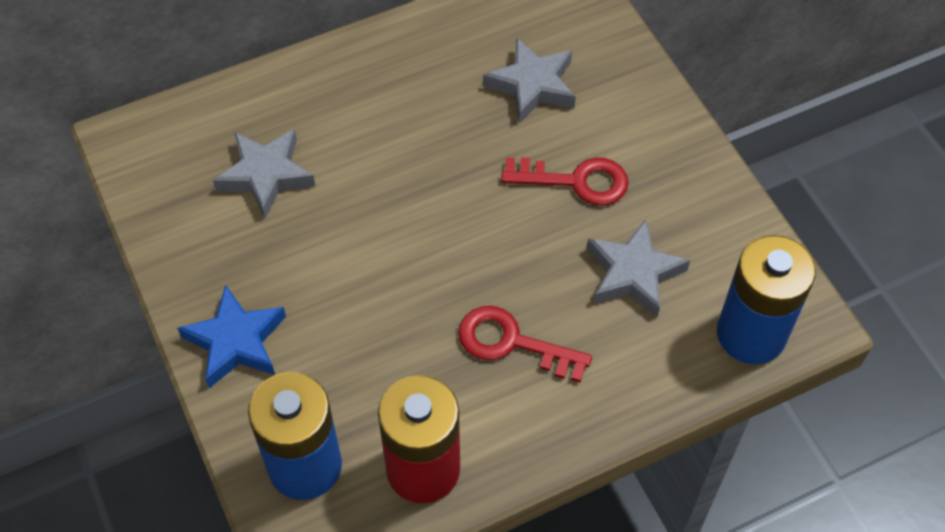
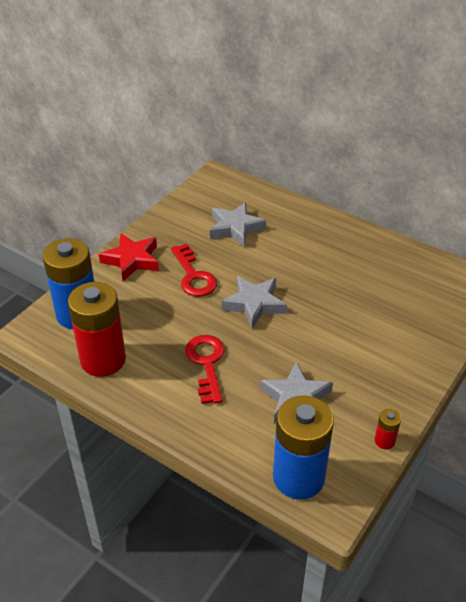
camera: 60 degrees right, 15 degrees down
blue star [177,285,286,388] -> red star [99,233,159,281]
grey star [483,38,576,123] -> grey star moved to [221,276,287,328]
red key [501,157,629,205] -> red key moved to [171,244,217,297]
none -> red battery [375,409,401,449]

